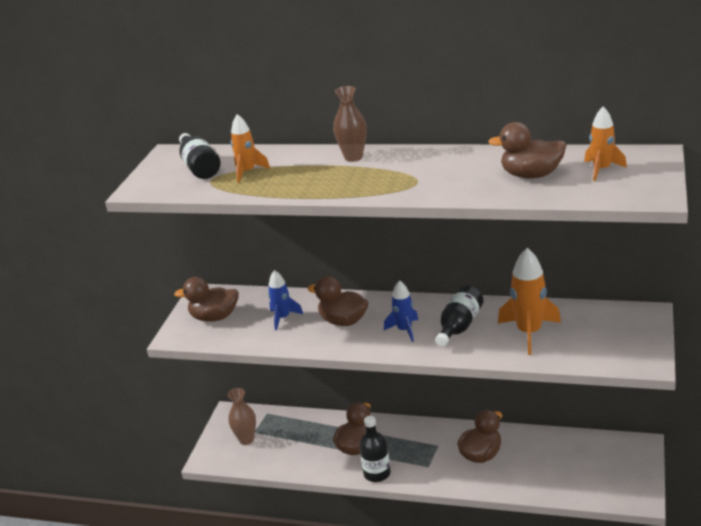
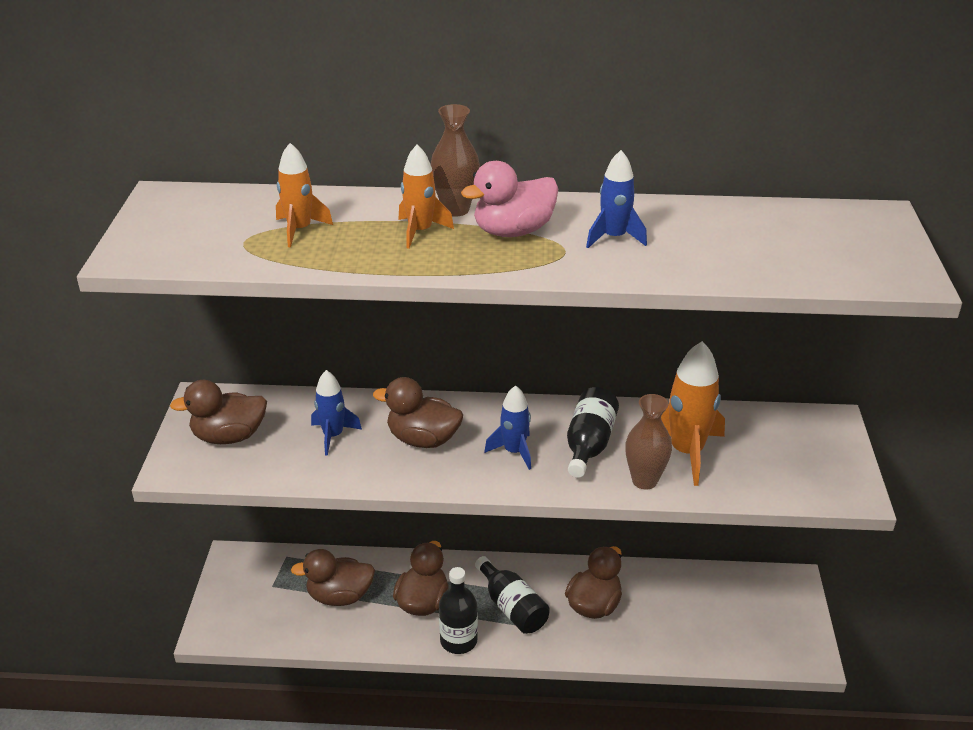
camera: 15 degrees left, 5 degrees up
black bottle [179,133,221,179] -> black bottle moved to [475,556,550,634]
brown vase [228,388,256,445] -> brown vase moved to [625,394,672,490]
brown duck [488,122,566,178] -> brown duck moved to [291,549,375,606]
orange rocket [584,107,627,181] -> orange rocket moved to [398,145,454,249]
none -> pink duck [461,161,558,237]
none -> blue rocket [586,150,647,248]

